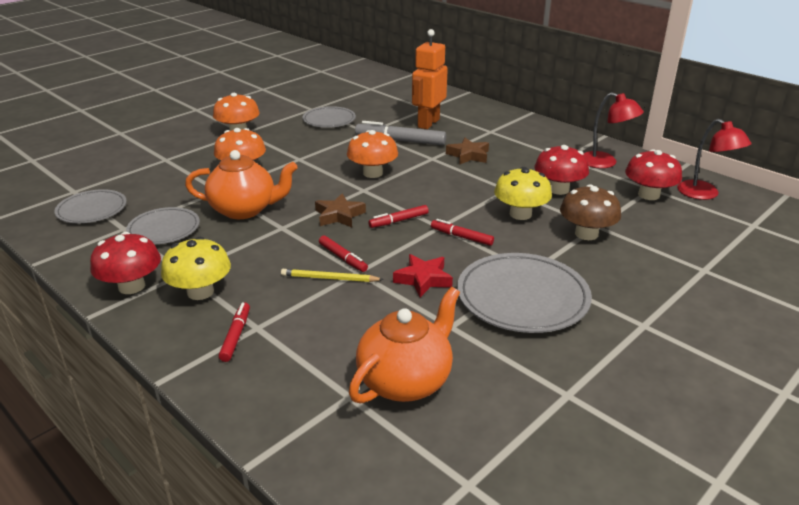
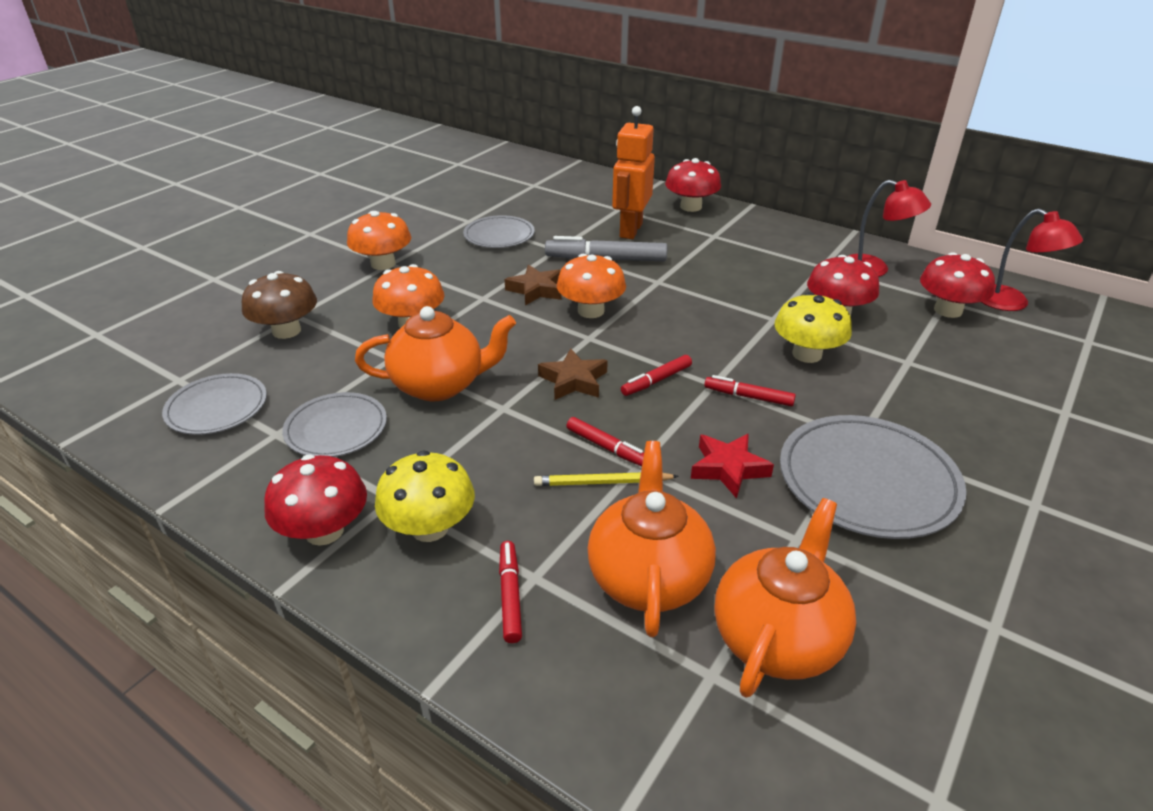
camera: 10 degrees left, 5 degrees up
brown star [446,138,489,165] -> brown star moved to [505,265,561,306]
brown mushroom [560,184,621,240] -> brown mushroom moved to [242,271,317,339]
none -> orange teapot [588,441,716,637]
none -> red mushroom [665,158,721,212]

